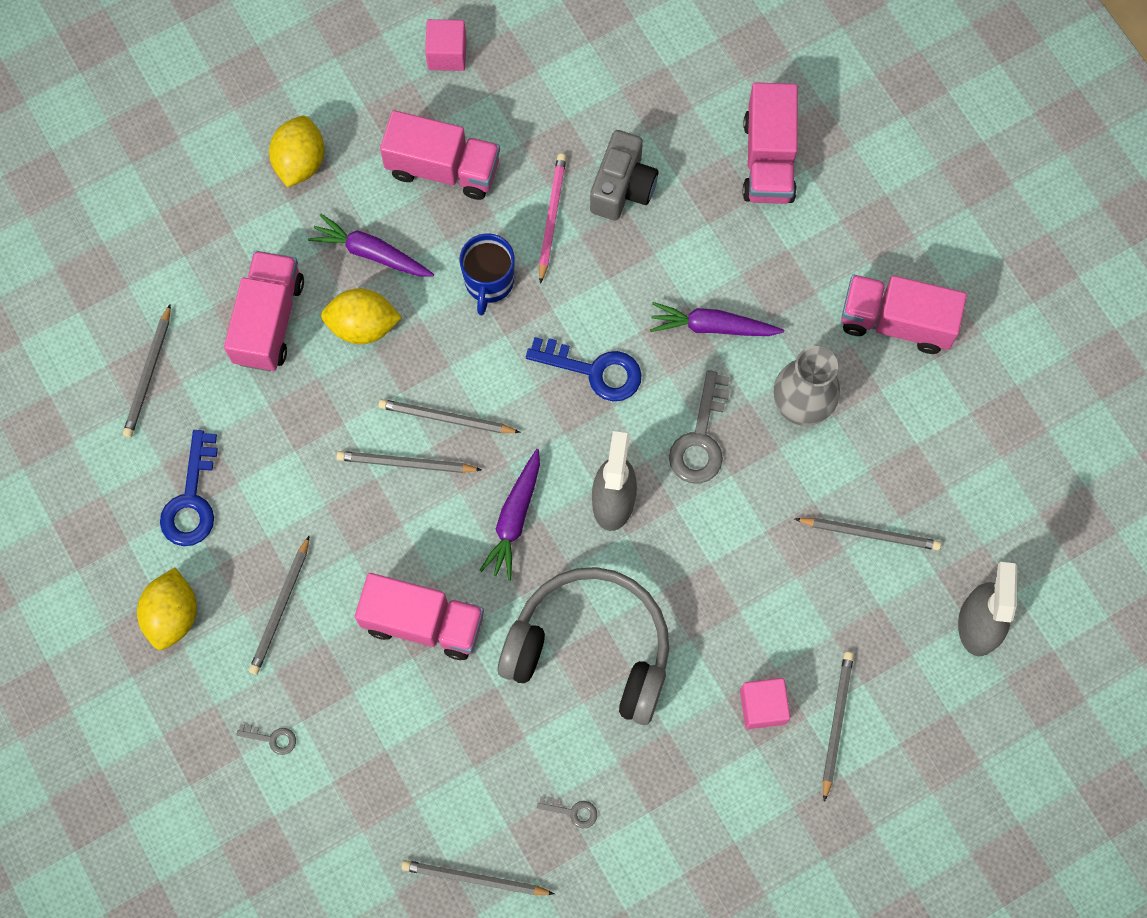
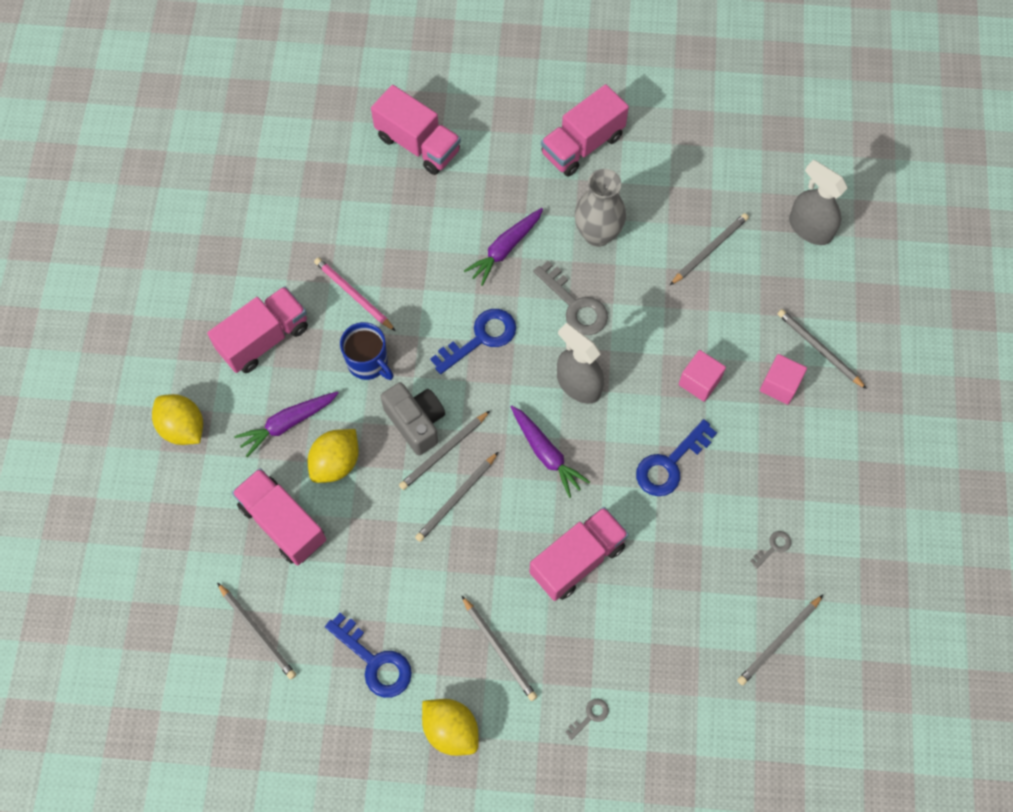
camera: 55 degrees left, 5 degrees down
pink cube [425,19,467,71] -> pink cube moved to [679,350,726,402]
grey headphones [498,567,669,725] -> blue key [636,419,717,496]
grey camera [590,130,658,220] -> grey camera moved to [381,382,445,456]

